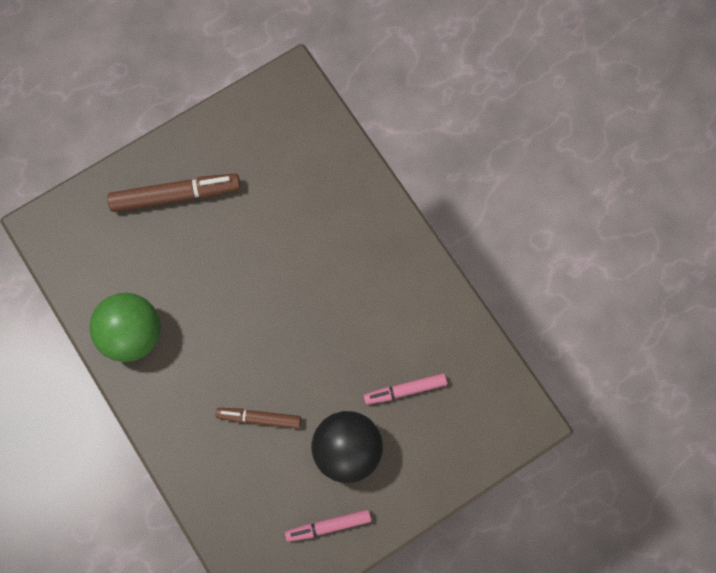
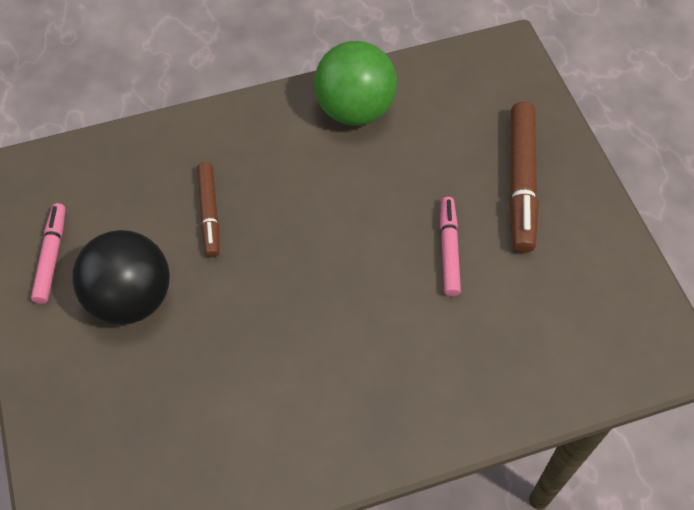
camera: 105 degrees right, 15 degrees down
brown marker [216,408,301,428] -> brown marker turned 150 degrees clockwise [197,162,219,257]
pink marker [364,373,447,405] -> pink marker moved to [440,197,461,296]

